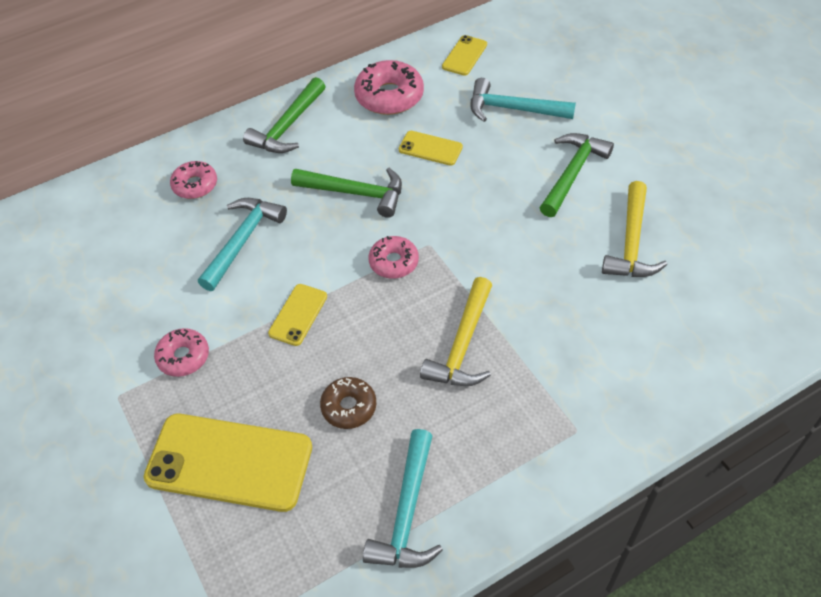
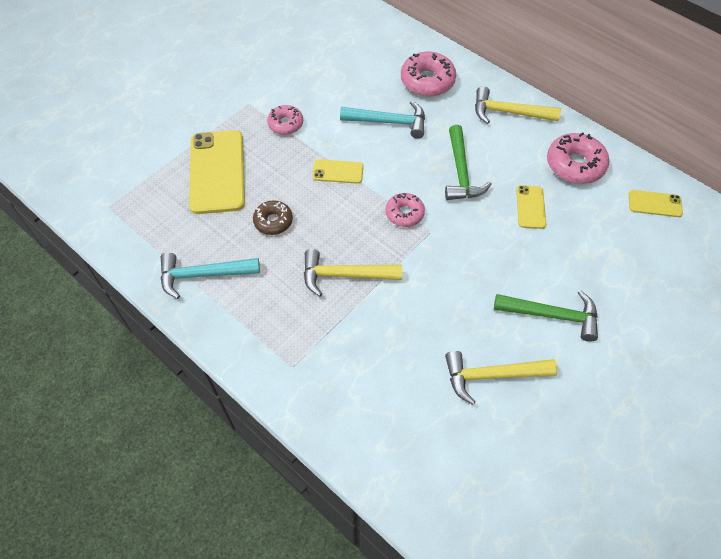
camera: 70 degrees right, 5 degrees up
pink donut [170,161,217,199] -> pink donut [401,52,456,96], size x1.61
green hammer [243,77,326,153] -> yellow hammer [475,86,561,124]
turquoise hammer [471,78,576,122] -> none

